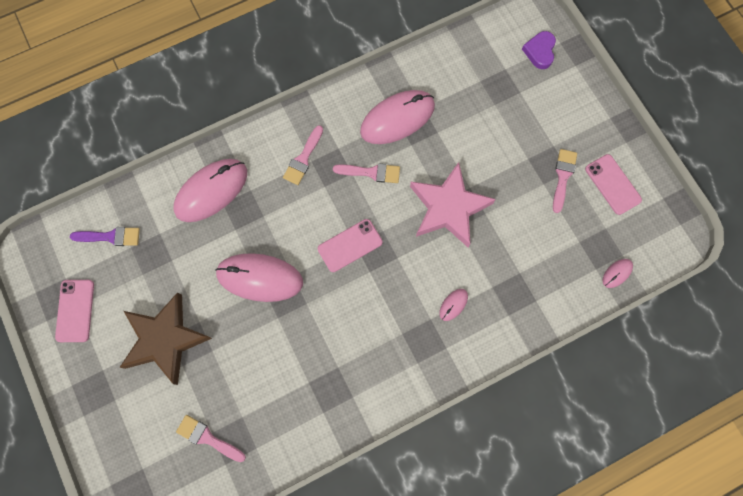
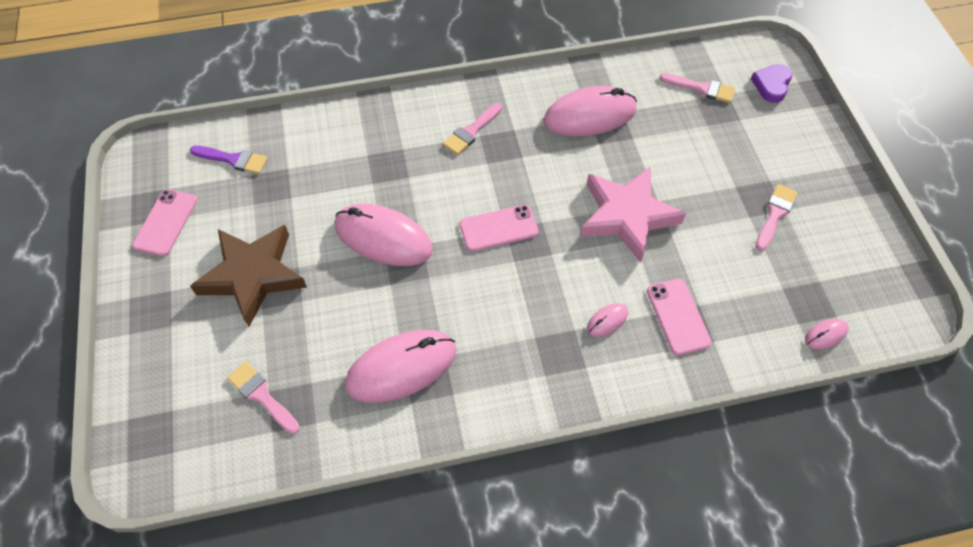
camera: 15 degrees right, 15 degrees down
pink mouse [174,159,247,222] -> pink mouse moved to [345,330,456,403]
pink brush [333,163,400,183] -> pink brush moved to [659,73,735,103]
pink phone [585,154,642,215] -> pink phone moved to [647,278,712,356]

